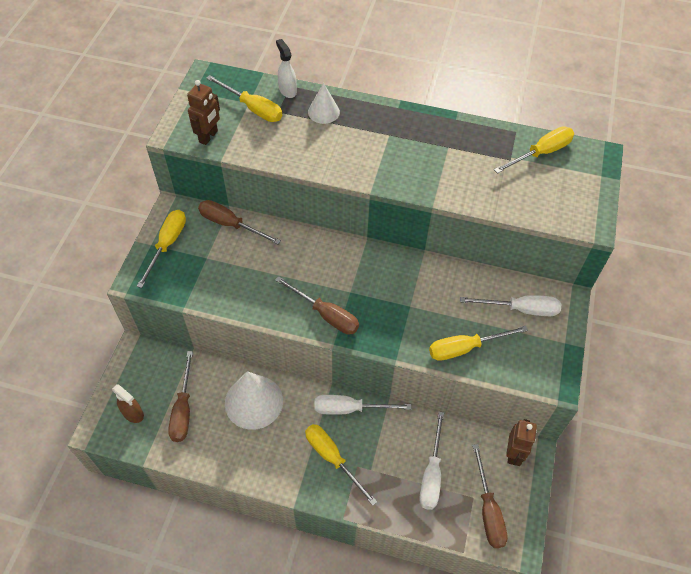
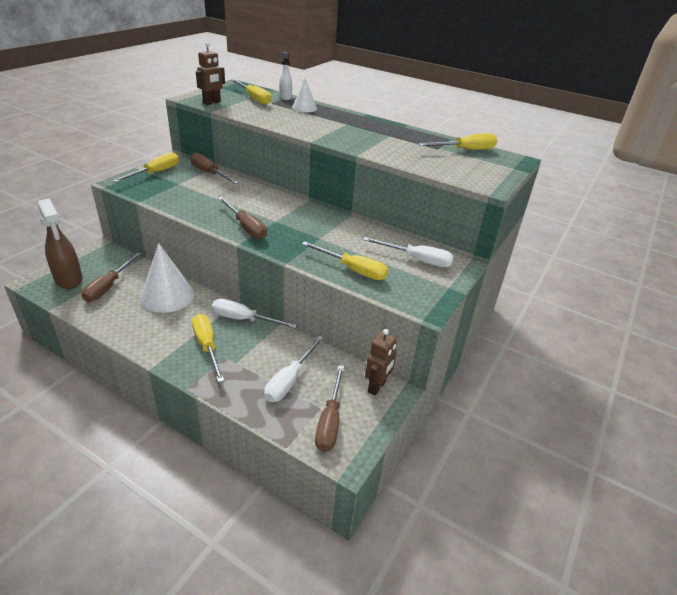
camera: 15 degrees right, 20 degrees down
brown spray bottle [112,384,144,423] -> brown spray bottle [38,198,83,289], size x1.73
yellow screwdriver [429,326,528,361] -> yellow screwdriver turned 150 degrees counterclockwise [302,241,389,280]

